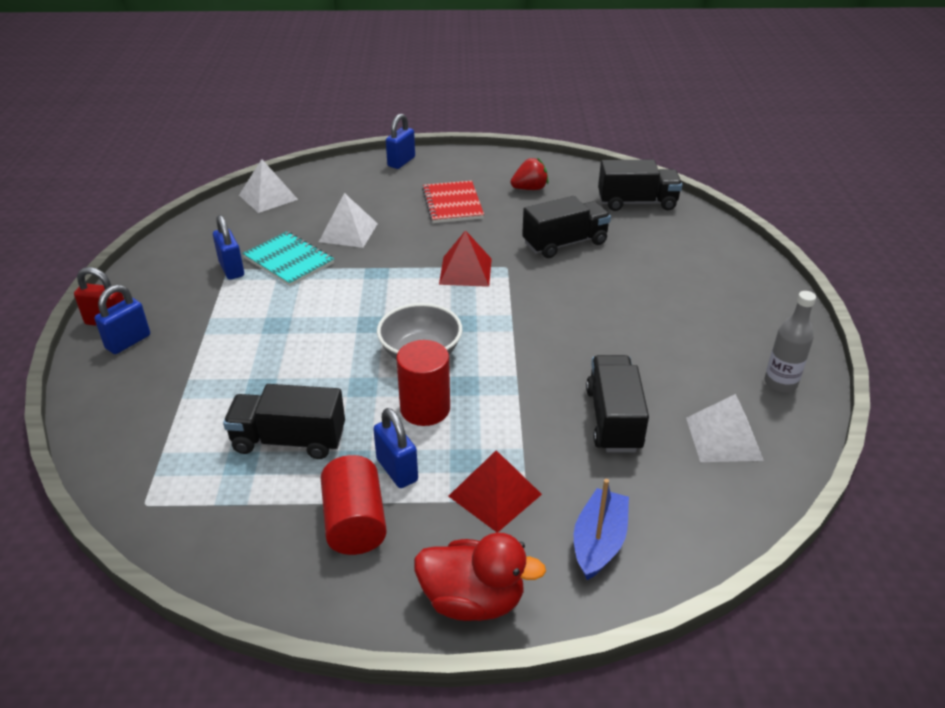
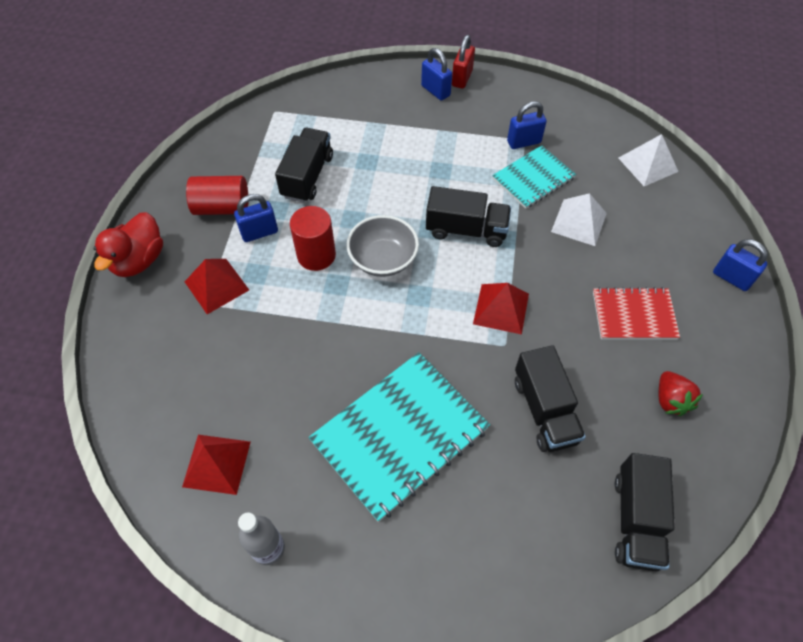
camera: 100 degrees right, 20 degrees up
blue boat [574,479,629,580] -> none
black truck [586,355,649,452] -> black truck moved to [426,186,511,247]
white pyramid [686,394,764,462] -> red pyramid [182,435,251,495]
none -> turquoise notebook [308,352,490,522]

